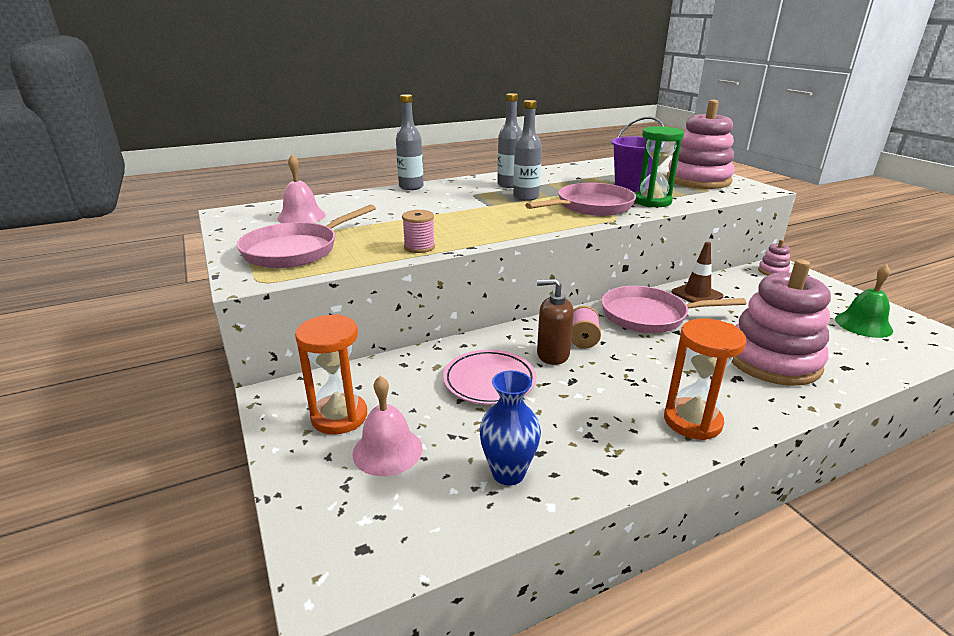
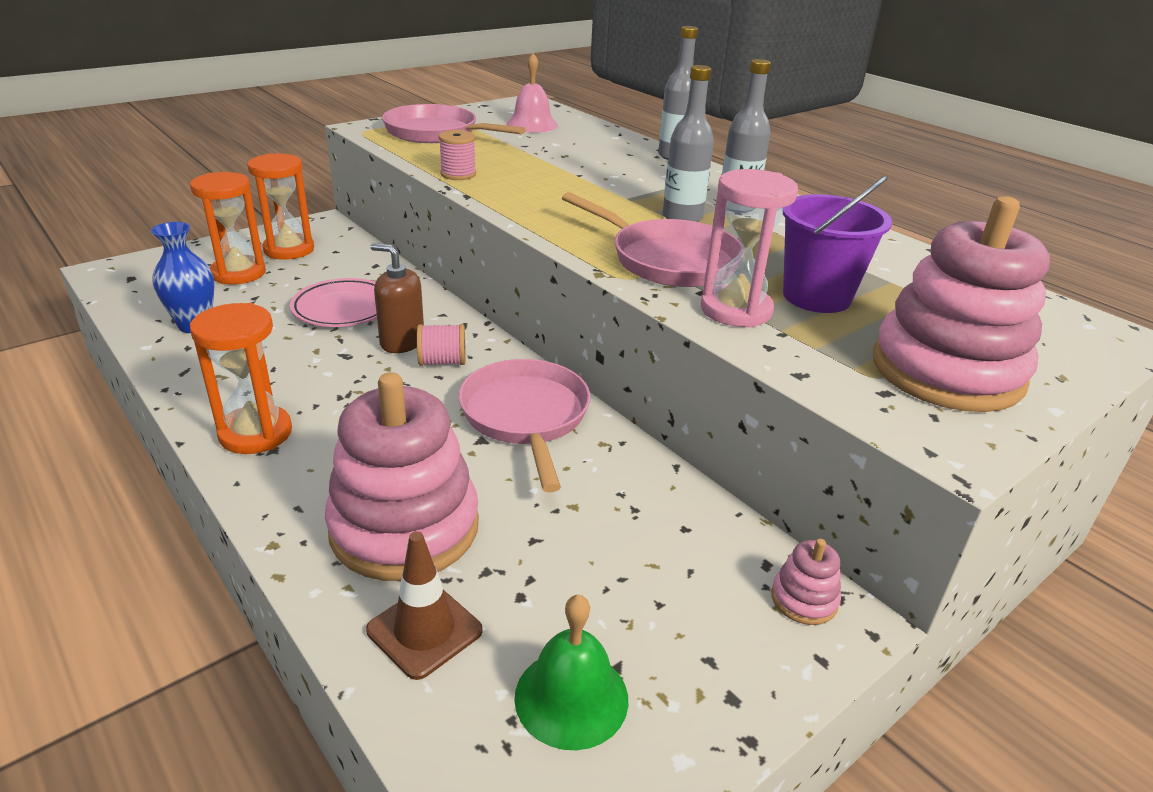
camera: 75 degrees right, 5 degrees up
pink bell [352,376,423,476] -> orange hourglass [190,172,266,284]
brown soap dispenser [537,279,574,365] -> brown soap dispenser turned 60 degrees counterclockwise [371,243,424,353]
green hourglass [634,126,684,207] -> pink hourglass [701,169,798,328]
brown traffic cone [672,242,723,303] -> brown traffic cone moved to [366,531,483,680]

